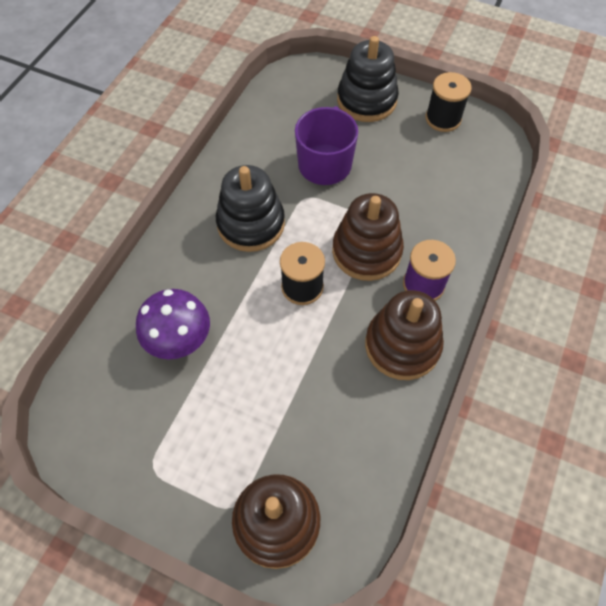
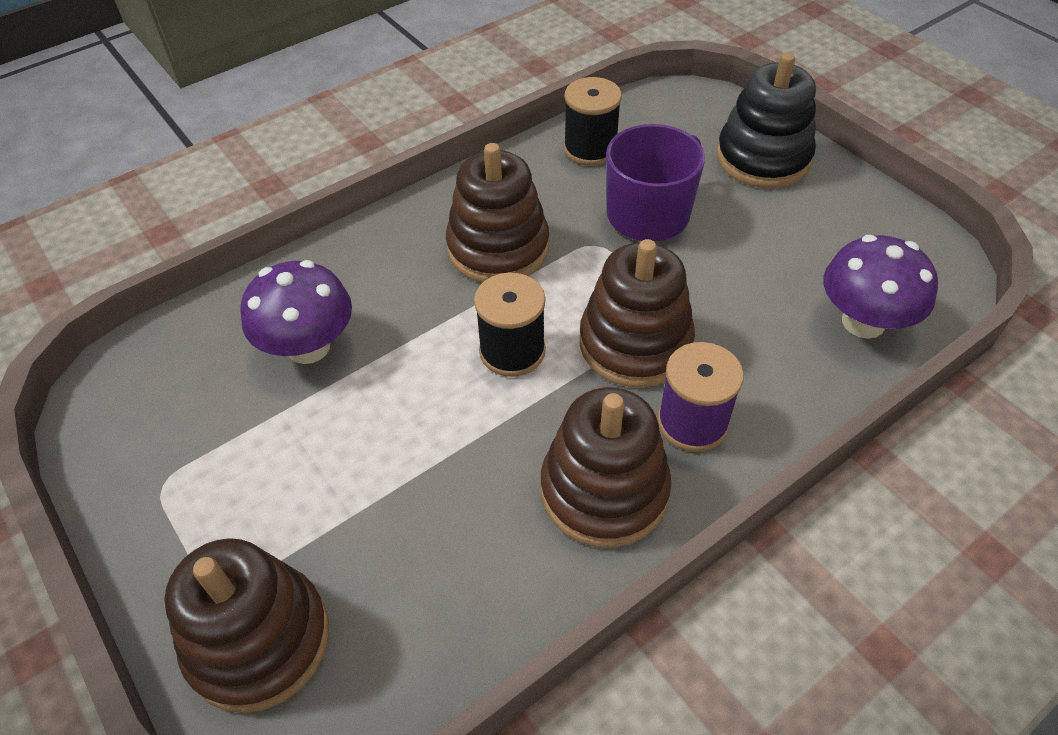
camera: 30 degrees right, 10 degrees down
black stacking toy [216,165,285,252] -> brown stacking toy [446,143,549,283]
black spool [426,72,472,132] -> black spool moved to [564,77,622,166]
none -> purple mushroom [823,235,938,339]

